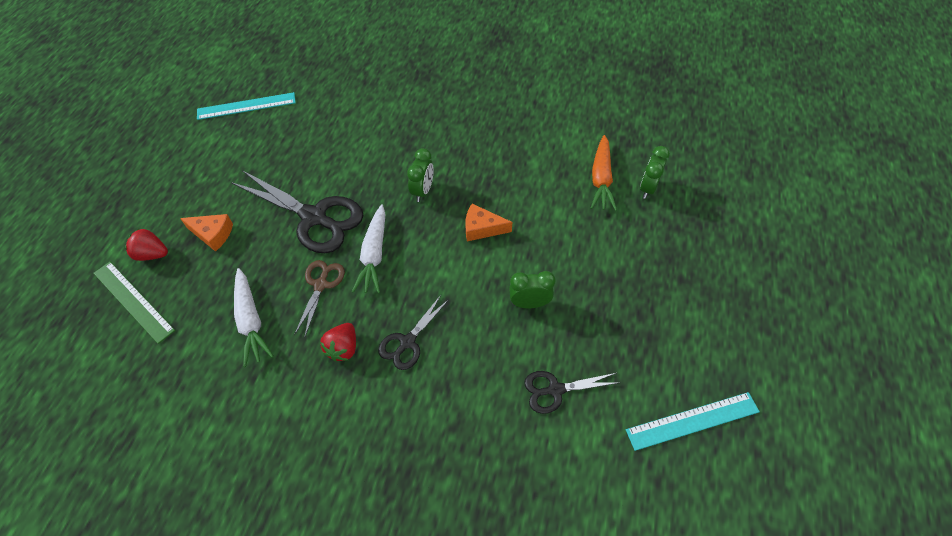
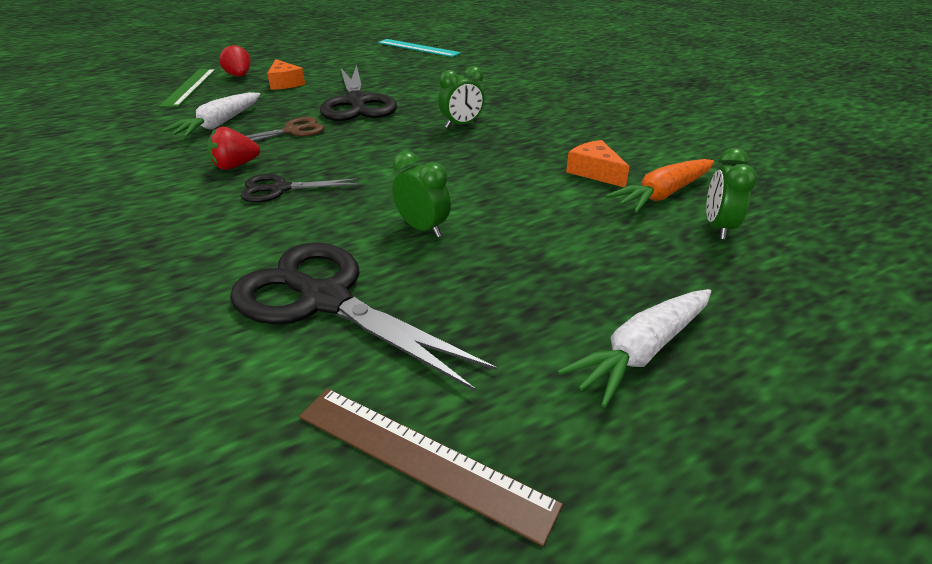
camera: 45 degrees right, 20 degrees down
white carrot [352,204,385,294] -> white carrot moved to [558,289,711,407]
orange cheese [465,204,512,241] -> orange cheese moved to [566,140,630,188]
black scissors [524,371,621,414] -> black scissors [230,242,498,391], size x1.86
turquoise ruler [626,392,760,451] -> brown ruler [299,388,563,547]
green clock [640,146,670,199] -> green clock turned 60 degrees counterclockwise [706,148,757,239]

